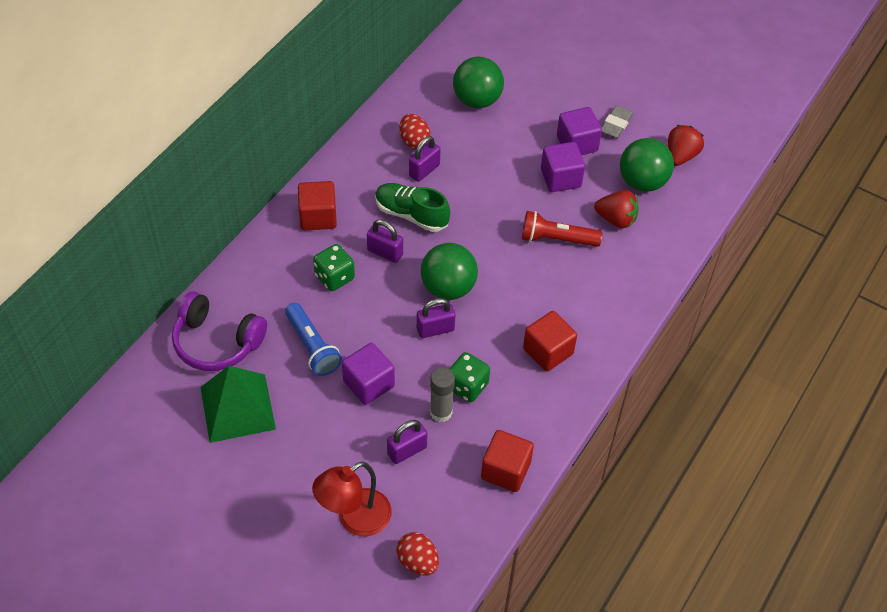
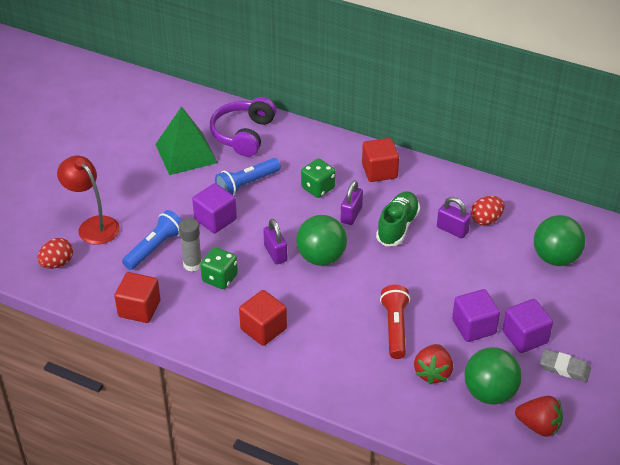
camera: 85 degrees right, 10 degrees down
purple padlock [387,420,428,464] -> blue flashlight [122,210,182,270]

